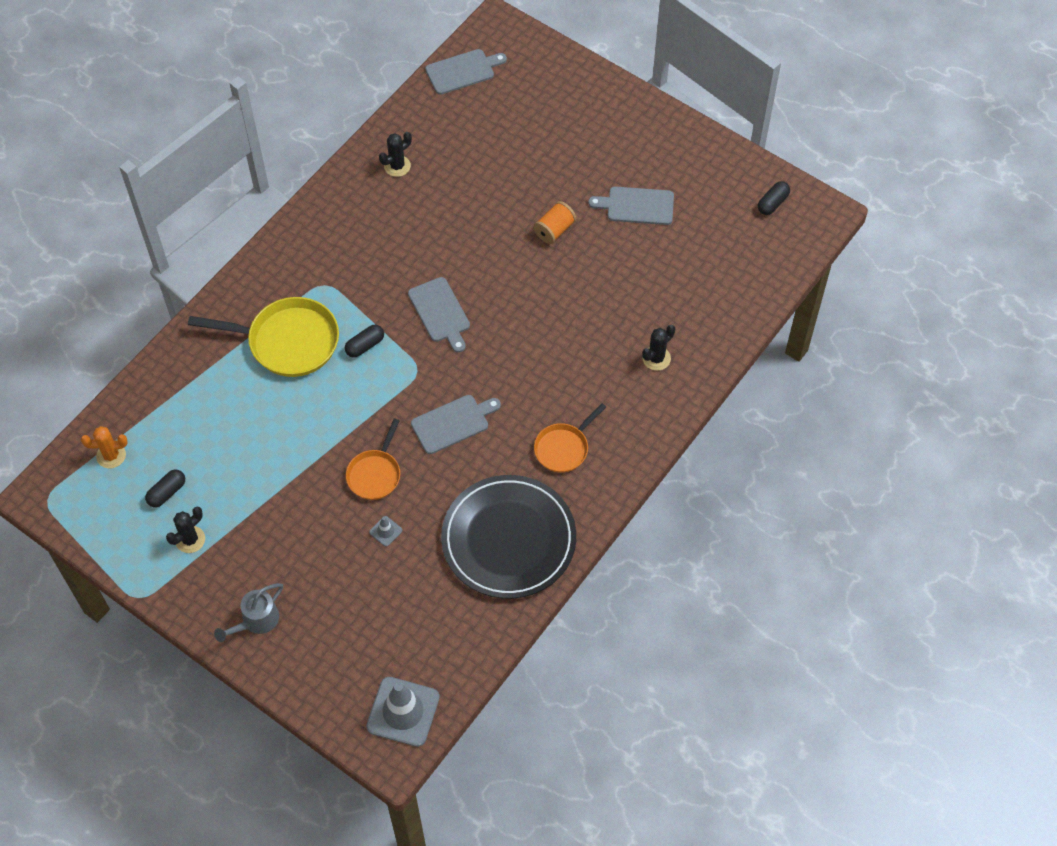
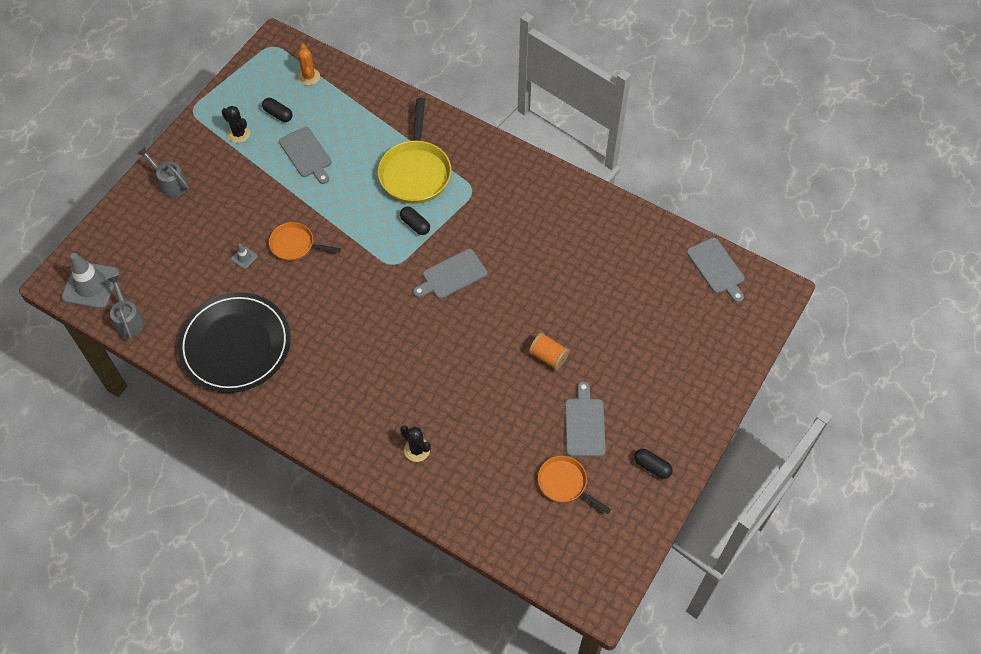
camera: 85 degrees right, 0 degrees up
black cactus [379,132,412,177] -> none
grey cutting board [411,395,501,454] -> grey cutting board moved to [279,127,331,184]
orange pan [534,403,606,473] -> orange pan moved to [538,456,611,514]
black capsule [758,181,790,215] -> black capsule moved to [634,449,673,479]
none -> grey watering can [108,276,145,339]

